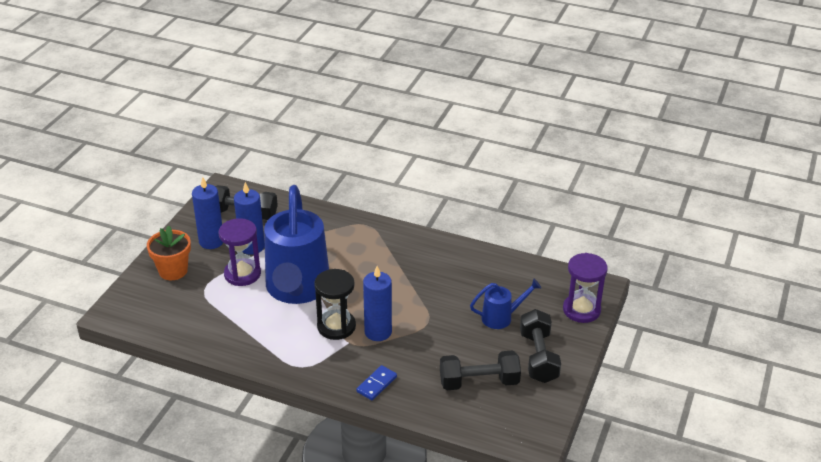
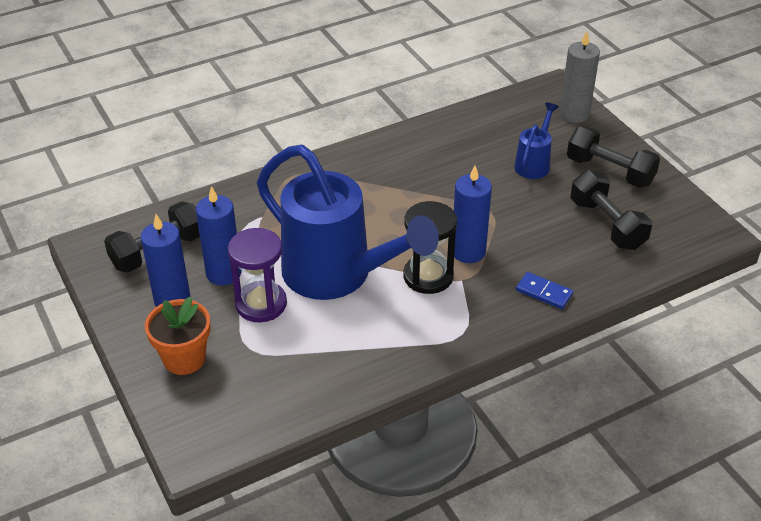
camera: 50 degrees left, 5 degrees up
blue domino [356,365,397,400] -> blue domino turned 45 degrees counterclockwise [516,272,573,309]
black dumbbell [440,350,521,390] -> black dumbbell turned 60 degrees counterclockwise [571,170,652,250]
purple hourglass [563,253,608,323] -> grey candle [559,31,600,123]

